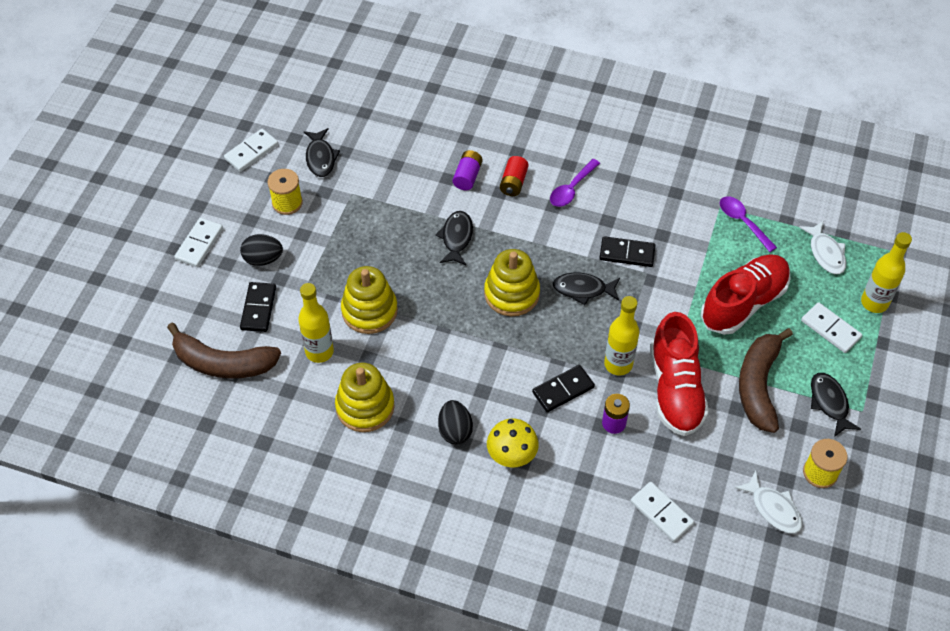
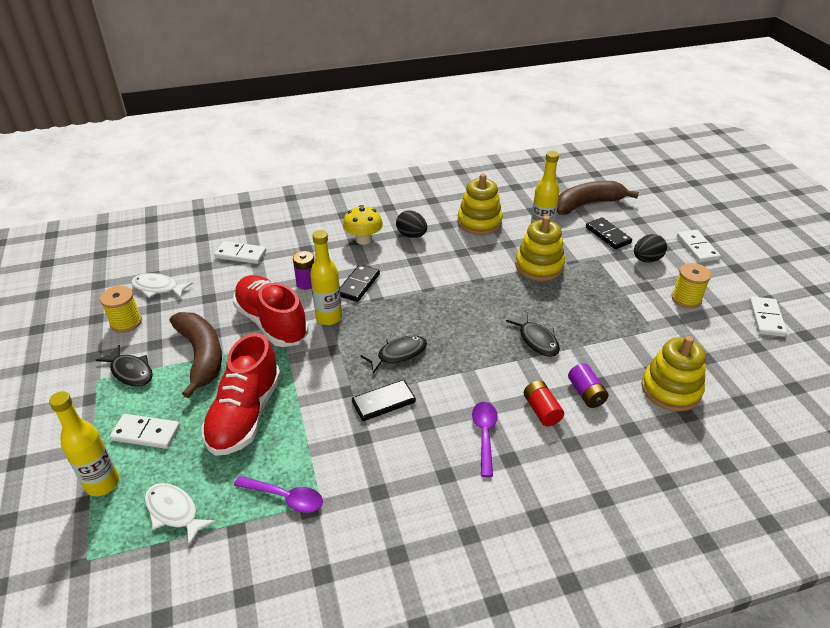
camera: 145 degrees right, 15 degrees down
black fish [303,128,340,177] -> none
yellow stacking toy [484,249,540,316] -> yellow stacking toy moved to [641,336,706,411]

